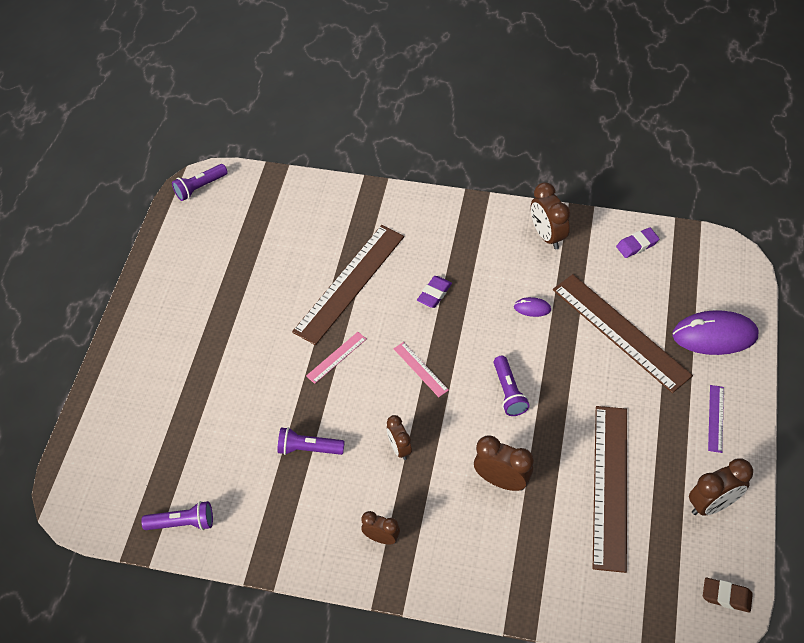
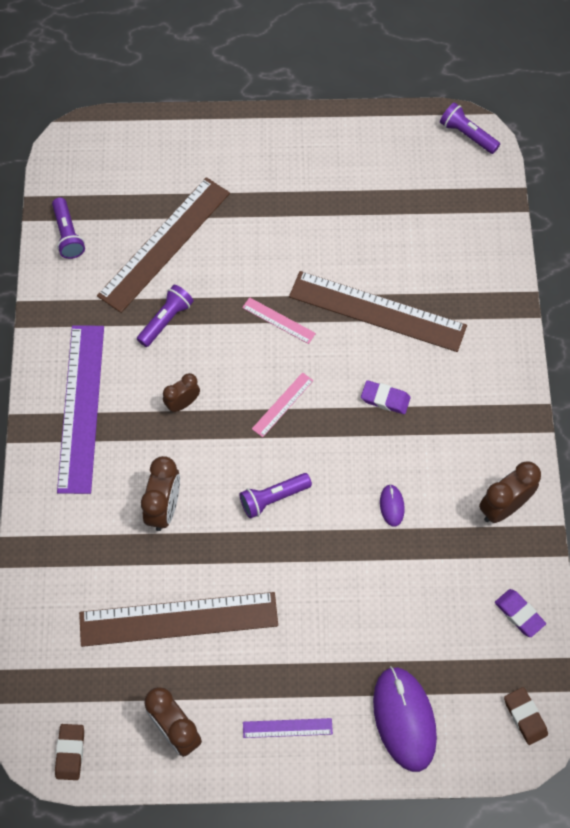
camera: 75 degrees right, 10 degrees up
purple flashlight [277,427,345,455] -> purple flashlight turned 45 degrees clockwise [137,285,194,347]
brown clock [361,511,400,545] -> purple ruler [57,325,104,494]
brown ruler [553,274,693,393] -> brown ruler moved to [97,177,230,313]
none -> brown eraser [504,687,548,745]

